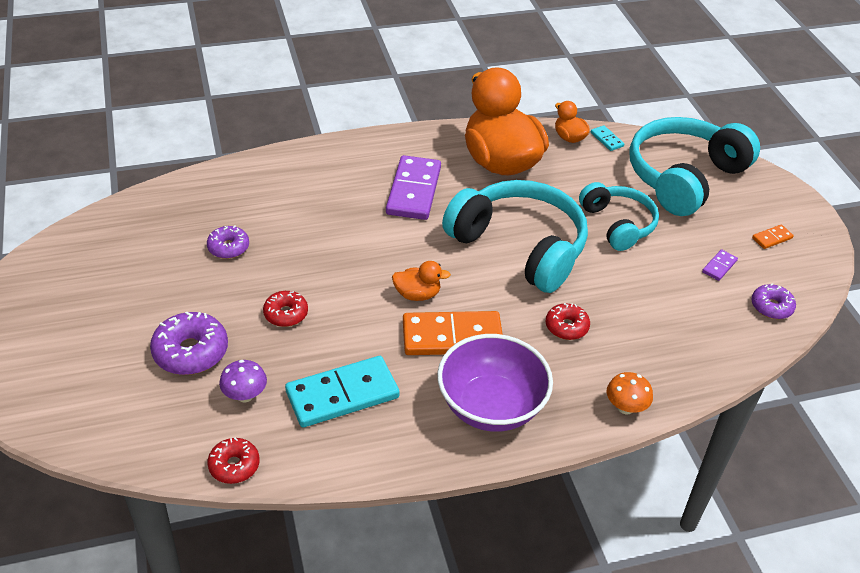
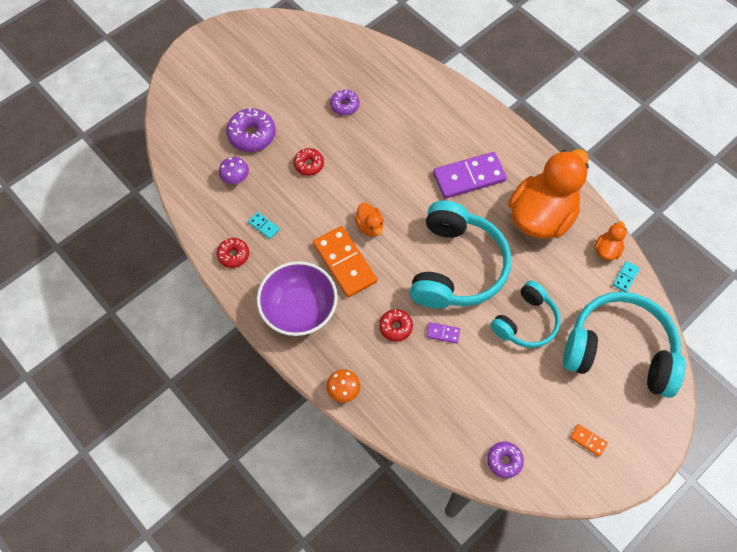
camera: 65 degrees right, 20 degrees up
red donut [207,438,260,484] -> red donut moved to [217,238,249,268]
turquoise domino [285,356,400,427] -> turquoise domino [248,212,280,239], size x0.44
purple domino [702,249,738,281] -> purple domino moved to [426,322,460,344]

